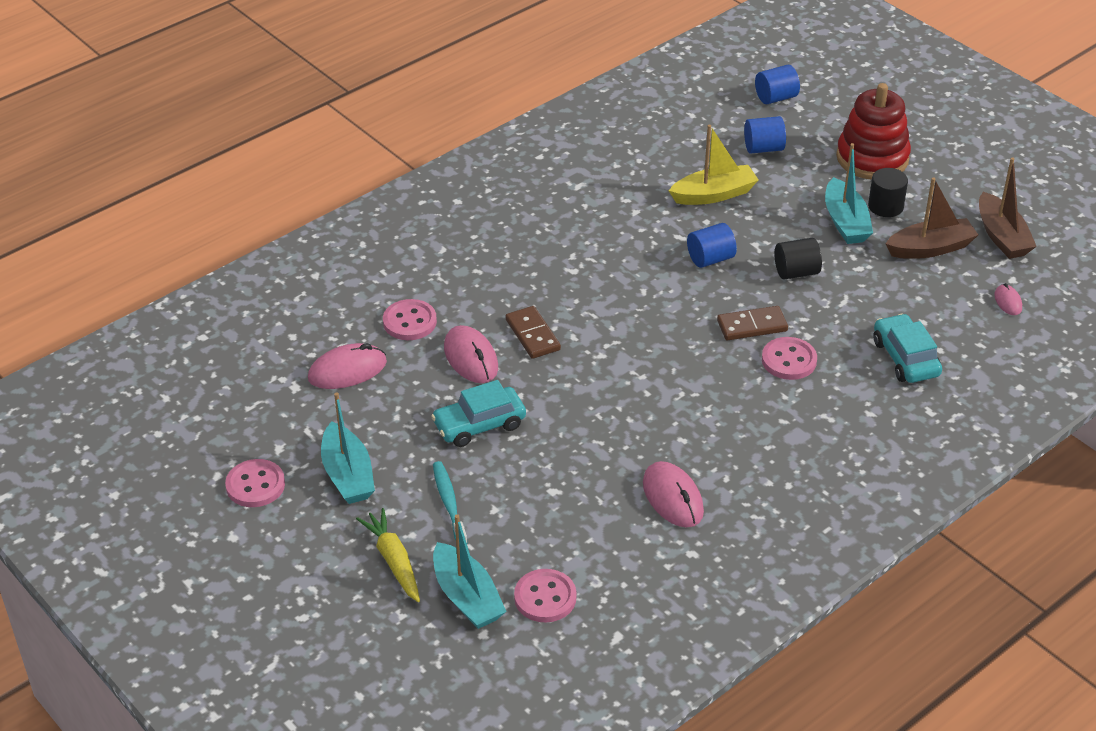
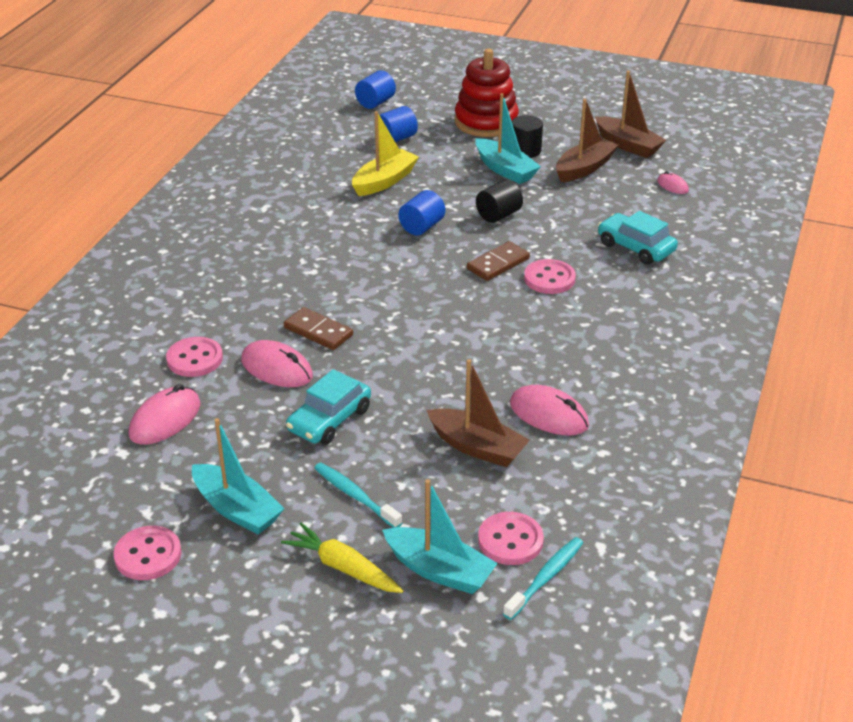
camera: 30 degrees left, 5 degrees down
none -> brown boat [427,359,530,467]
none -> turquoise toothbrush [503,537,583,620]

